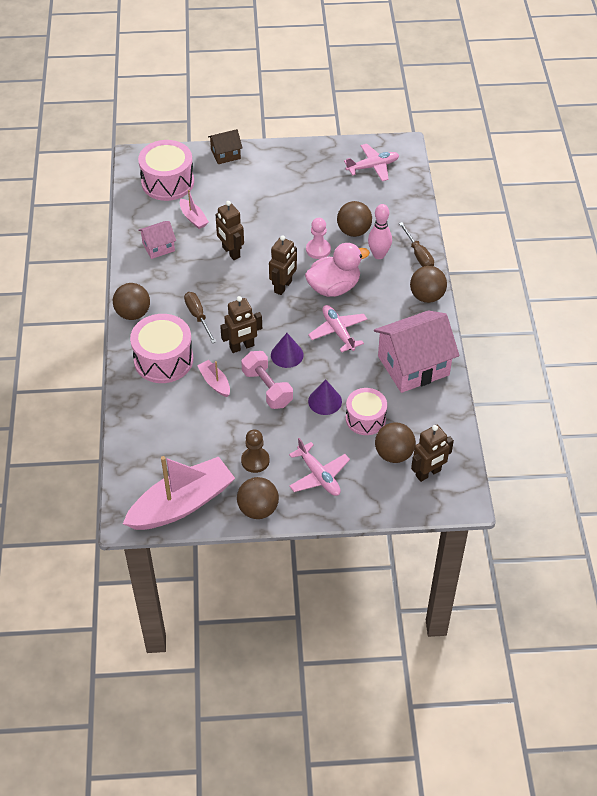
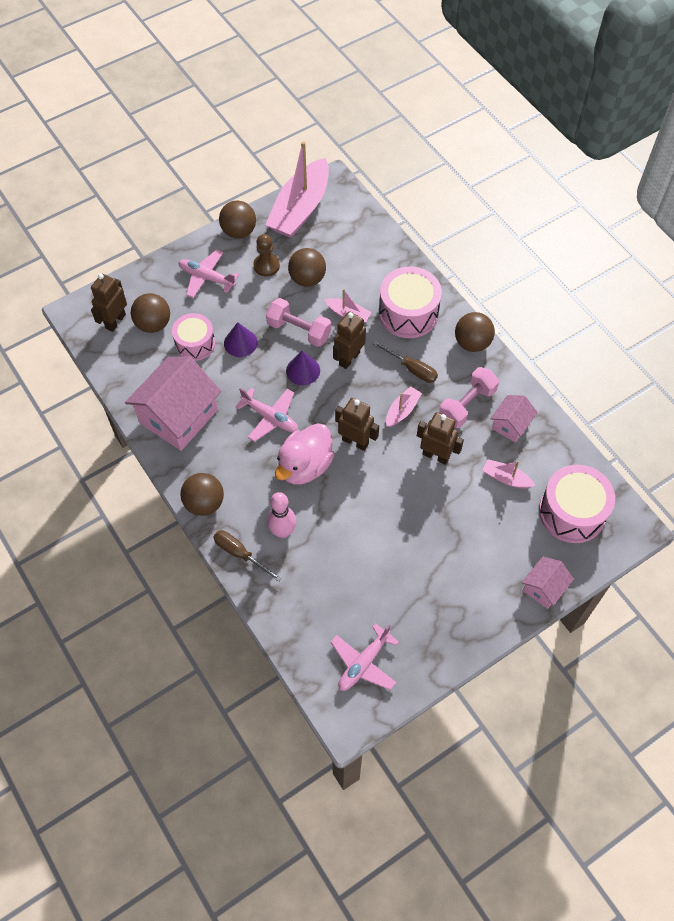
camera: 150 degrees right, 10 degrees up
brown house [208,129,242,164] -> pink house [522,556,574,609]
brown robot [269,235,297,295] -> brown robot turned 120 degrees clockwise [335,398,379,451]
pink pawn [306,218,331,259] -> none
brown ball [337,201,372,237] -> brown ball moved to [288,248,326,287]
none -> pink boat [386,386,422,427]
none -> pink dumbbell [439,367,499,428]

